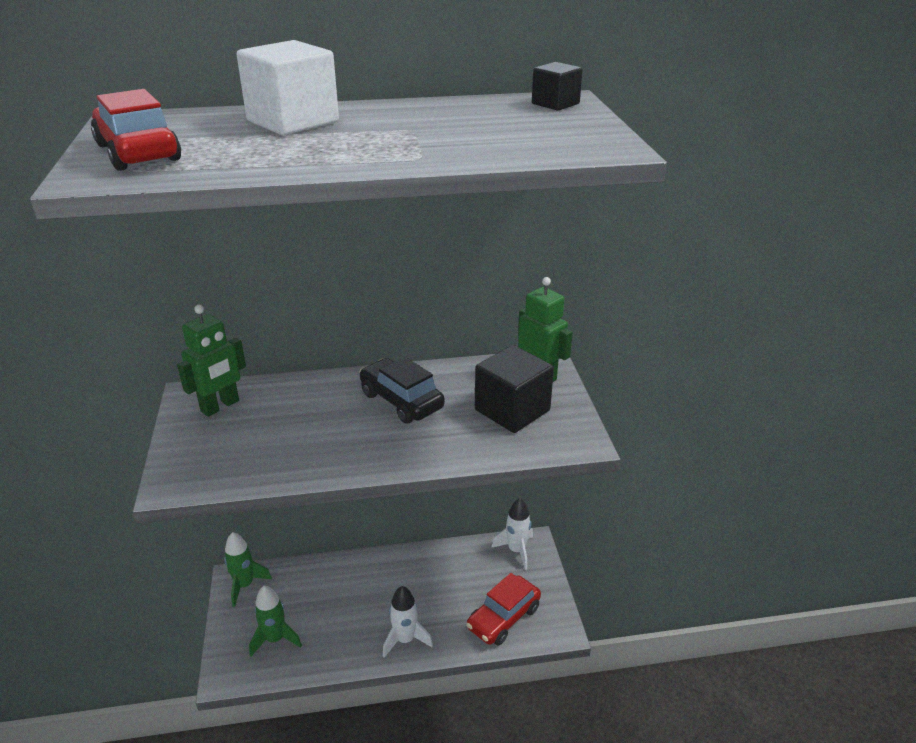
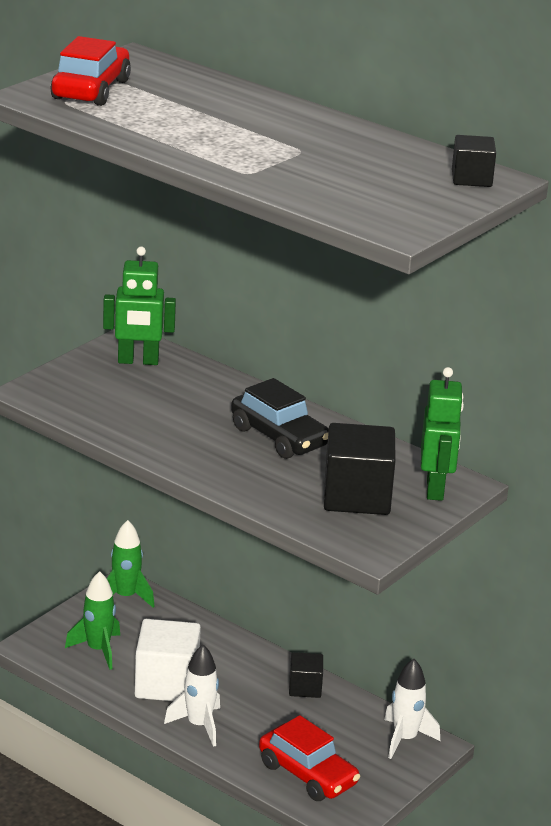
camera: 45 degrees right, 5 degrees down
white cube [237,40,339,135] -> white cube moved to [135,619,201,701]
black car [359,357,445,424] -> black car turned 135 degrees clockwise [231,378,329,459]
red car [466,573,541,646] -> red car turned 135 degrees counterclockwise [259,715,360,801]
none -> black cube [289,652,323,698]

